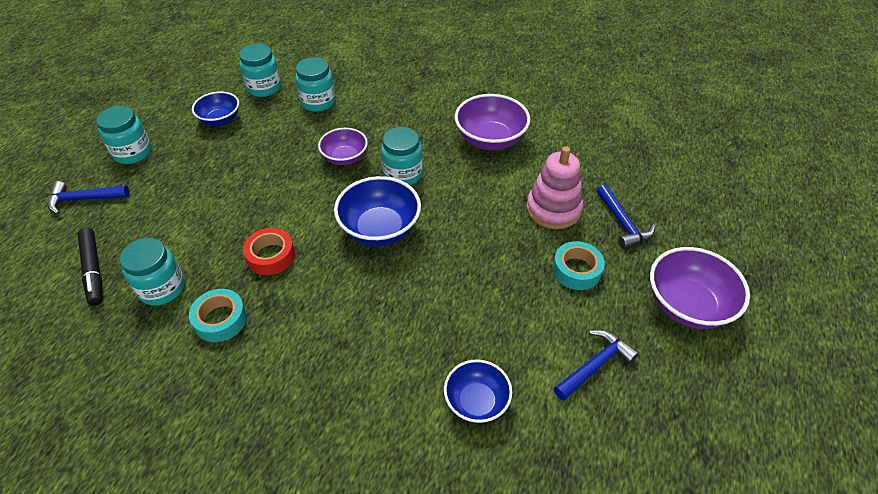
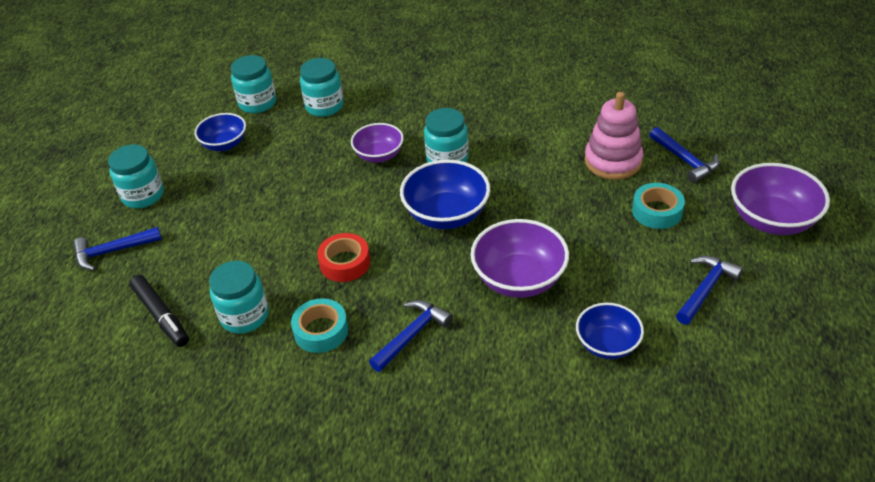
camera: 10 degrees left, 5 degrees down
purple bowl [455,94,530,150] -> purple bowl moved to [471,219,569,298]
none -> blue hammer [369,300,453,372]

